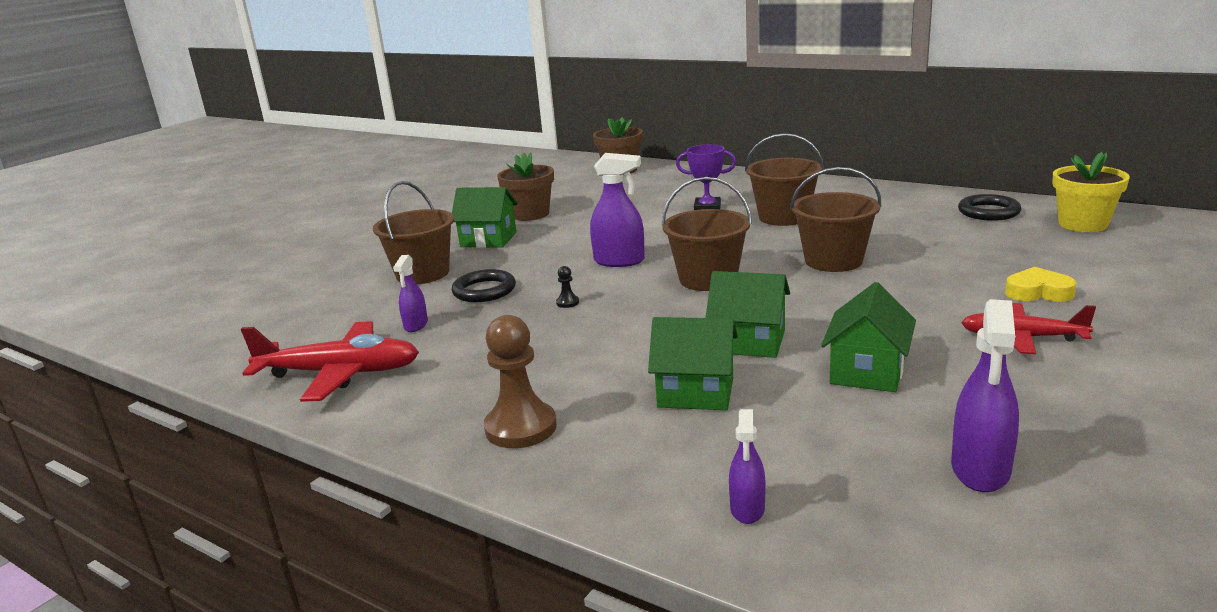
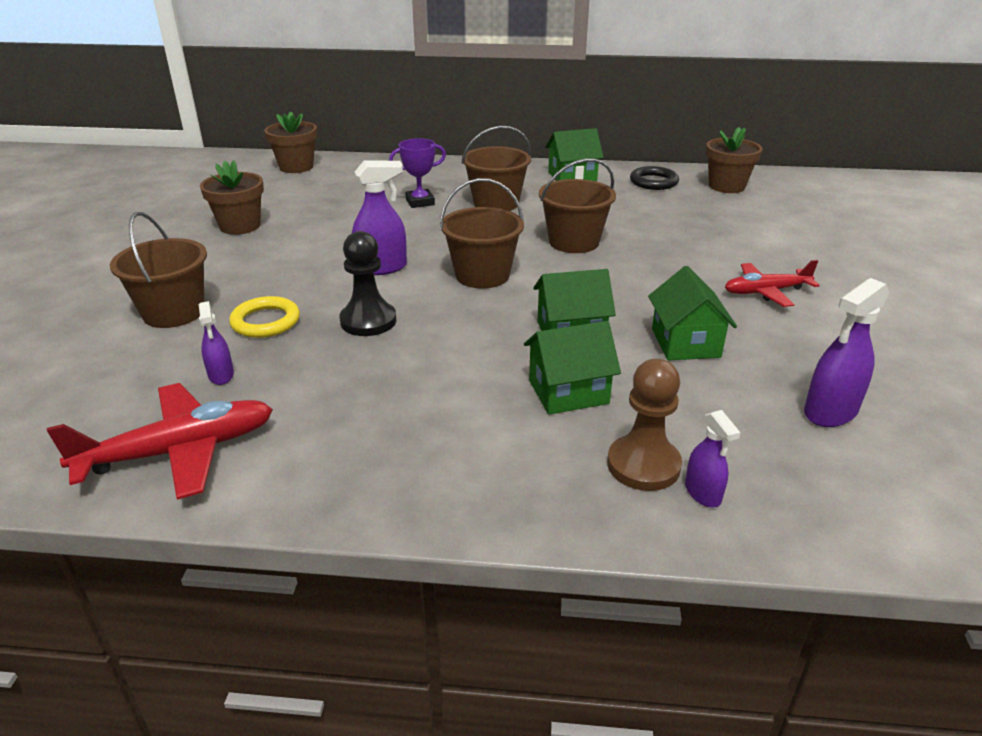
camera: 30 degrees left, 10 degrees up
green house [452,187,518,248] -> green house moved to [545,128,604,181]
black ring [452,269,516,302] -> yellow ring [229,296,300,338]
brown pawn [484,315,557,448] -> brown pawn moved to [607,359,682,491]
black pawn [556,266,579,308] -> black pawn [340,231,397,336], size x2.40
purple spray bottle [951,299,1019,492] -> purple spray bottle turned 60 degrees clockwise [804,278,889,427]
yellow heart [1005,267,1076,302] -> none
yellow flower pot [1052,152,1130,232] -> brown flower pot [706,127,762,193]

